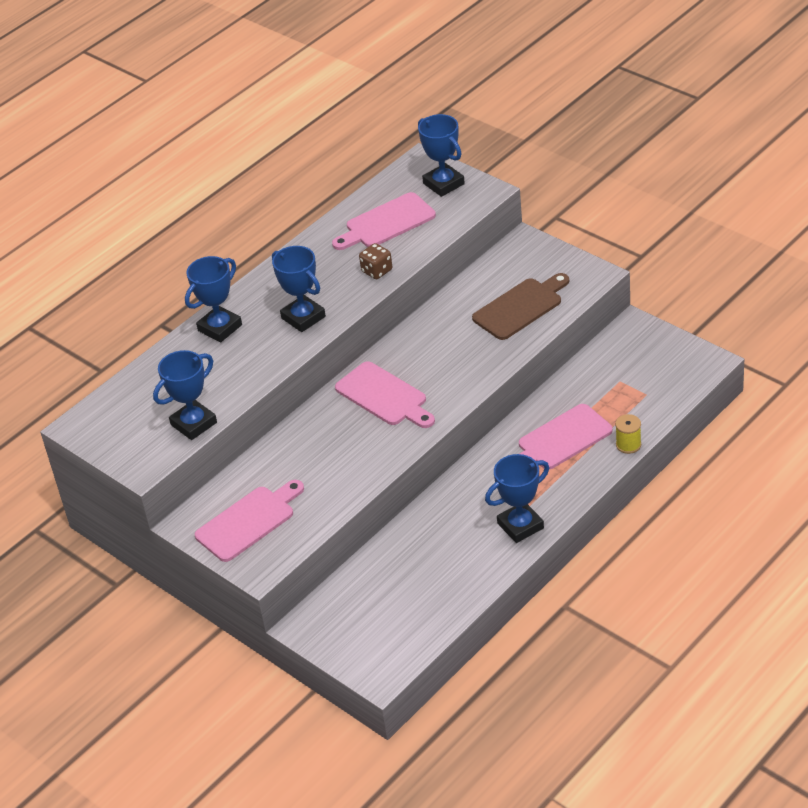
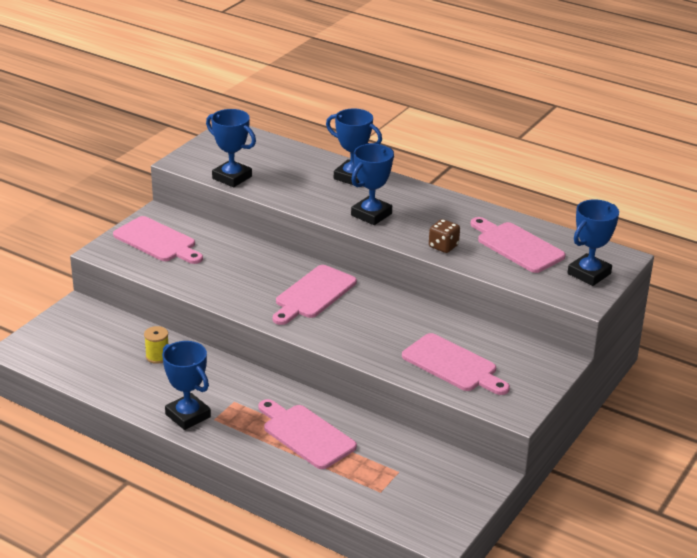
camera: 75 degrees right, 10 degrees down
brown cutting board [472,273,569,340] -> pink cutting board [402,333,510,395]
yellow spool [615,414,641,454] -> yellow spool moved to [144,326,168,364]

